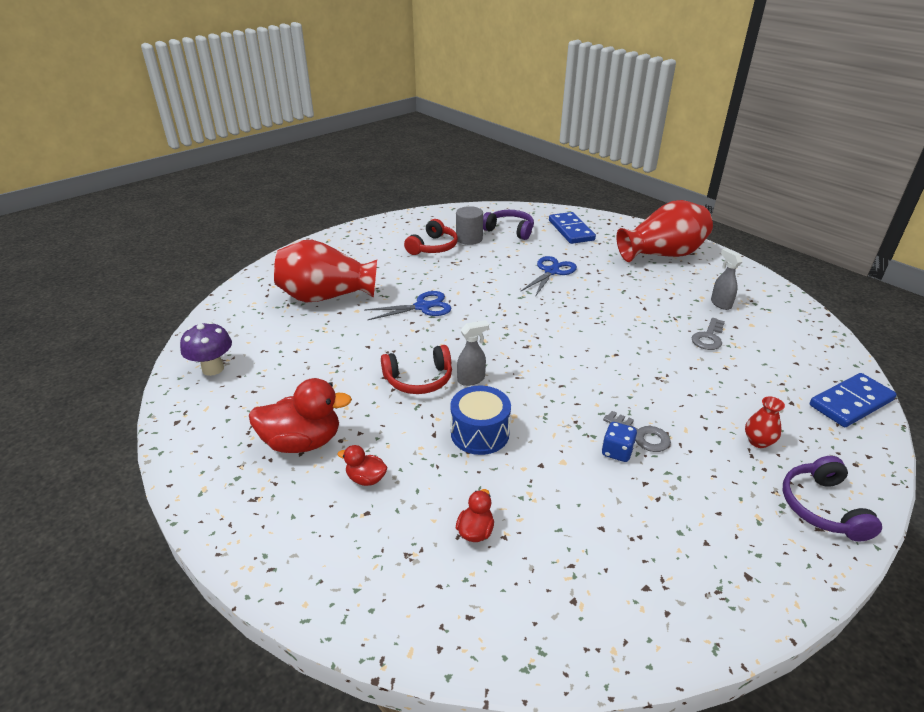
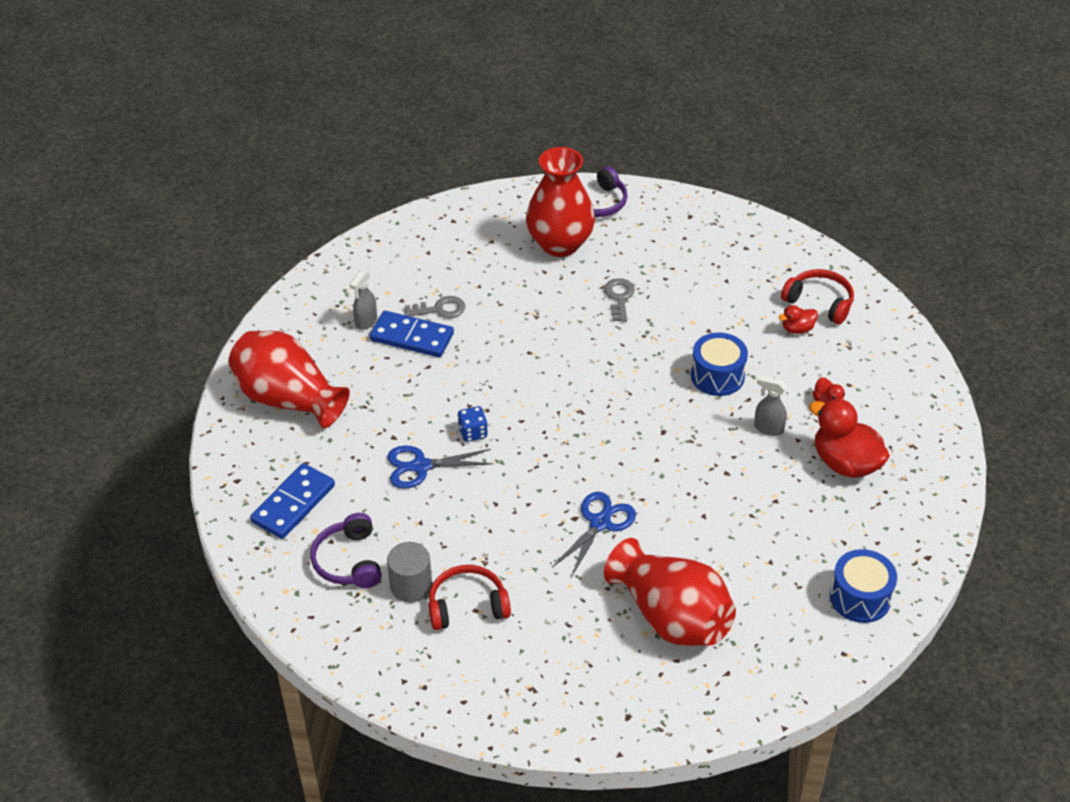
camera: 130 degrees left, 10 degrees up
purple mushroom [180,321,232,376] -> blue drum [830,549,897,623]
blue scissors [364,291,451,320] -> blue scissors turned 90 degrees clockwise [552,492,636,577]
red headphones [381,345,452,394] -> red headphones moved to [781,269,854,324]
grey spray bottle [457,320,489,386] -> grey spray bottle moved to [754,375,787,436]
blue dice [602,422,637,462] -> blue dice moved to [457,406,488,442]
red vase [745,396,785,448] -> red vase [526,147,595,257], size x2.49
blue domino [810,373,897,427] -> blue domino moved to [369,311,454,357]

